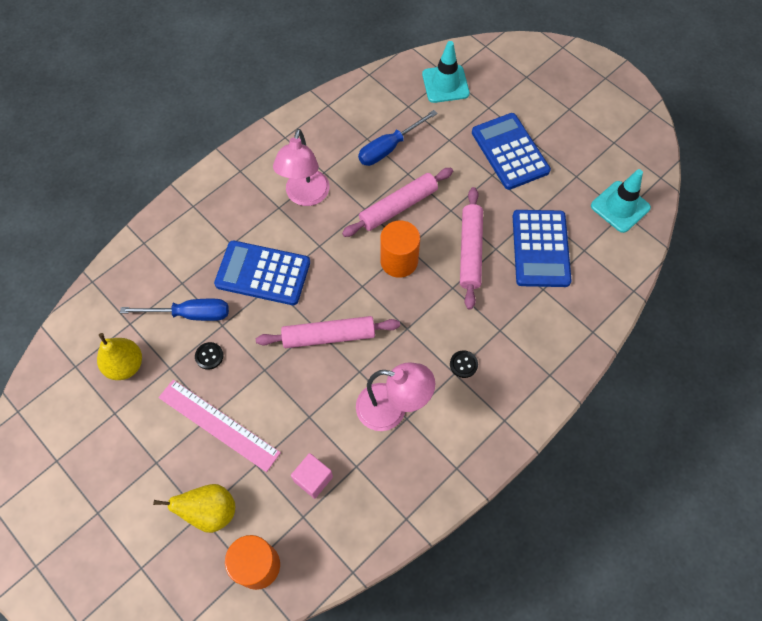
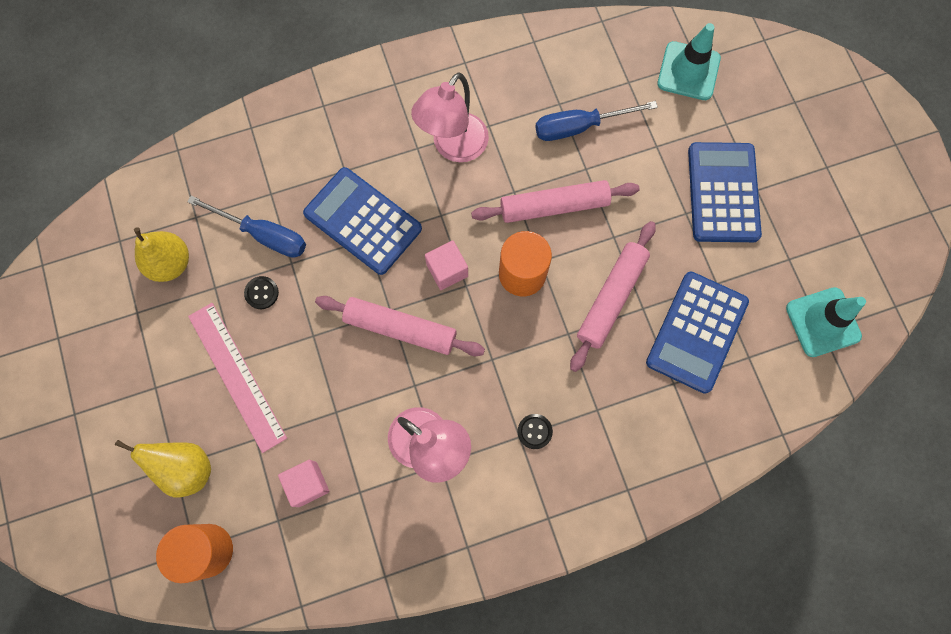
camera: 25 degrees right, 10 degrees up
none -> pink cube [425,241,468,290]

